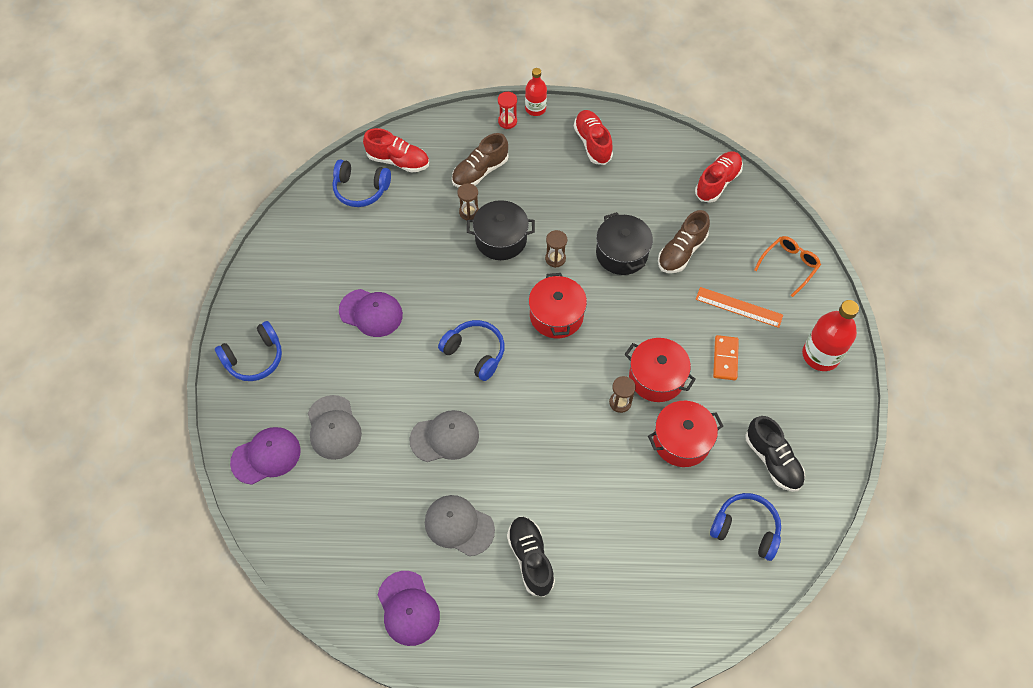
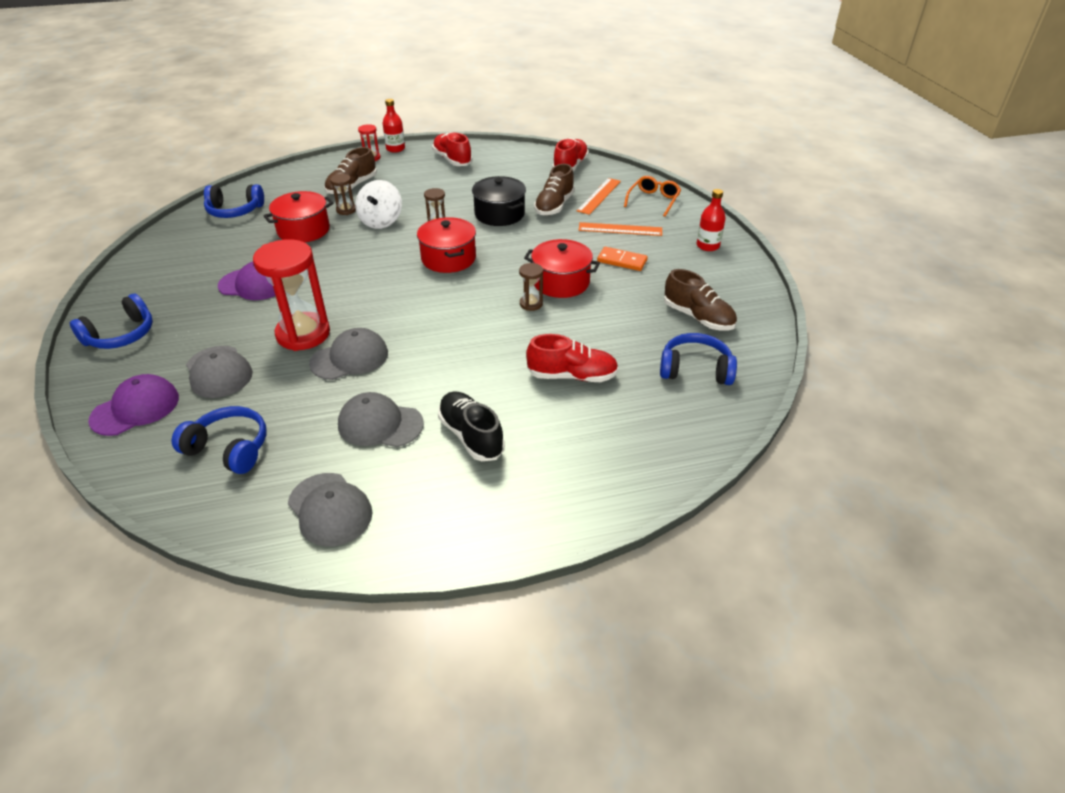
camera: 15 degrees left, 20 degrees down
red shoe [363,128,429,173] -> red shoe moved to [526,334,619,382]
purple cap [378,571,440,646] -> grey cap [288,473,373,547]
blue headphones [438,320,505,381] -> blue headphones moved to [172,406,266,474]
black pot [467,200,535,260] -> white spinning top [355,180,402,229]
red pot [648,401,723,467] -> red pot moved to [263,191,333,242]
orange domino [713,335,739,380] -> orange domino turned 60 degrees counterclockwise [597,247,648,271]
black shoe [746,416,805,492] -> brown shoe [664,269,737,331]
red bottle [802,300,859,371] -> red bottle [696,189,726,251], size x0.63
none -> red hourglass [253,239,330,351]
none -> orange ruler [577,178,621,215]

